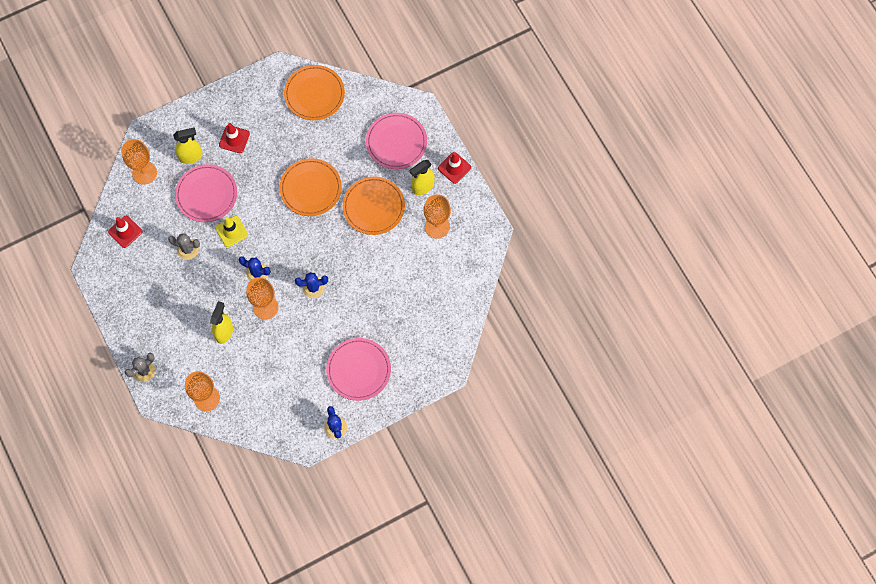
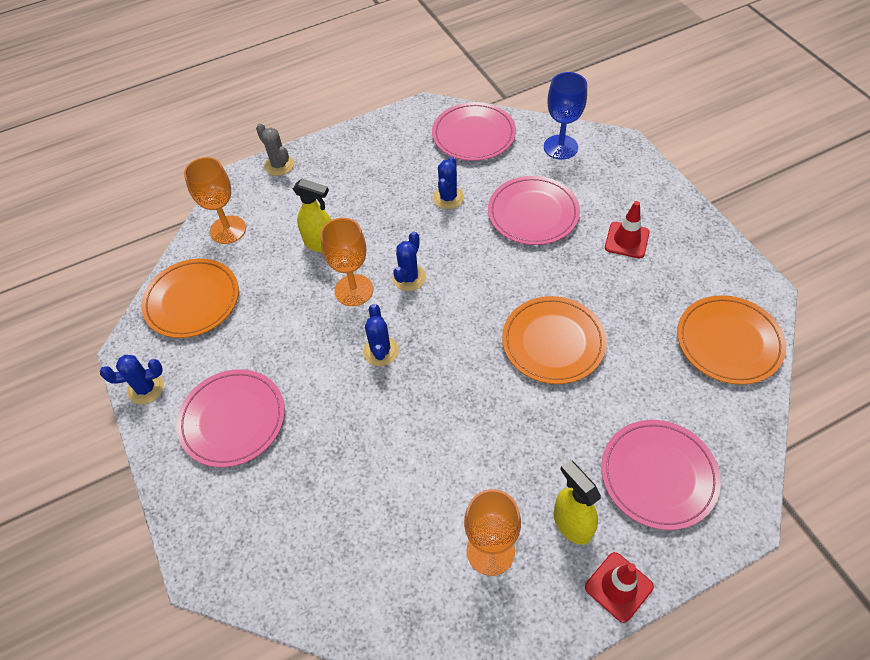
camera: 95 degrees right, 15 degrees down
red traffic cone [108,216,142,248] -> pink plate [432,102,516,161]
orange goblet [121,139,157,185] -> blue goblet [544,72,587,160]
grey cactus [168,233,200,260] -> blue cactus [433,157,464,209]
yellow spray bottle [173,127,203,164] -> none
yellow traffic cone [215,216,248,247] -> none
orange plate [343,177,405,235] -> orange plate moved to [141,258,239,338]

